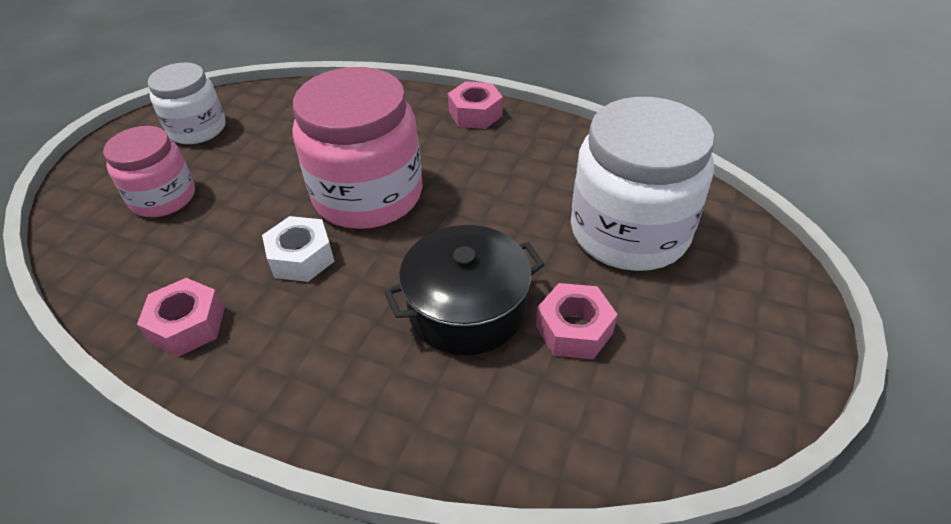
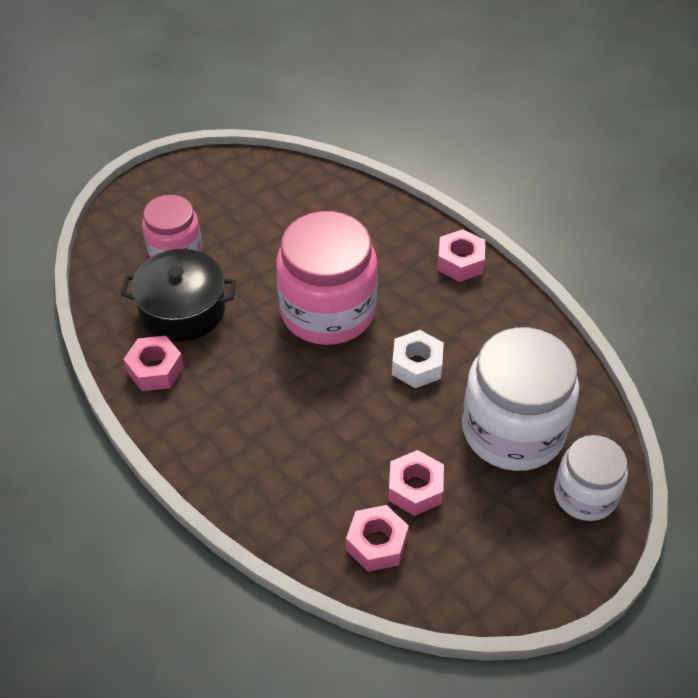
camera: 25 degrees right, 5 degrees up
white jar [148,62,226,144] -> white jar moved to [554,435,628,521]
white nut [262,216,334,282] -> white nut moved to [392,330,444,388]
black pot [384,225,545,355] -> black pot moved to [121,249,236,342]
none -> pink nut [346,505,409,572]

